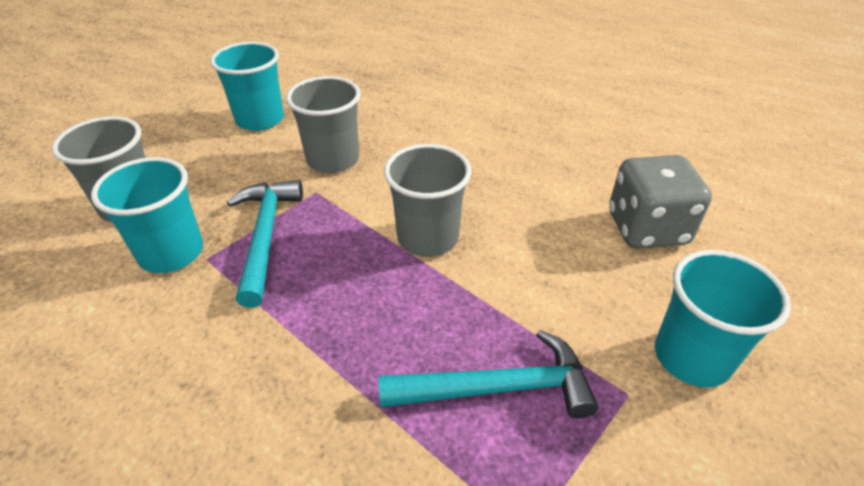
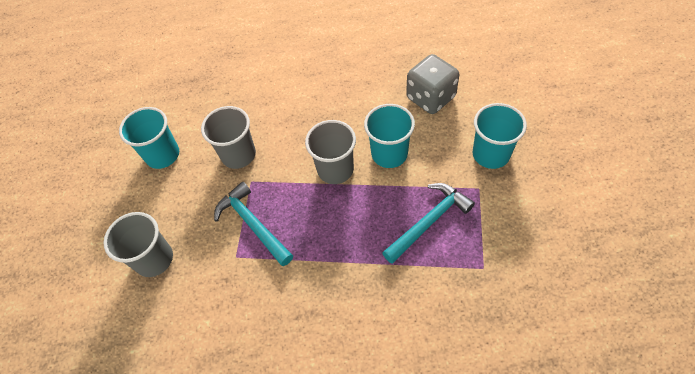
camera: 30 degrees left, 15 degrees up
turquoise cup [91,157,203,273] -> turquoise cup moved to [364,104,415,168]

